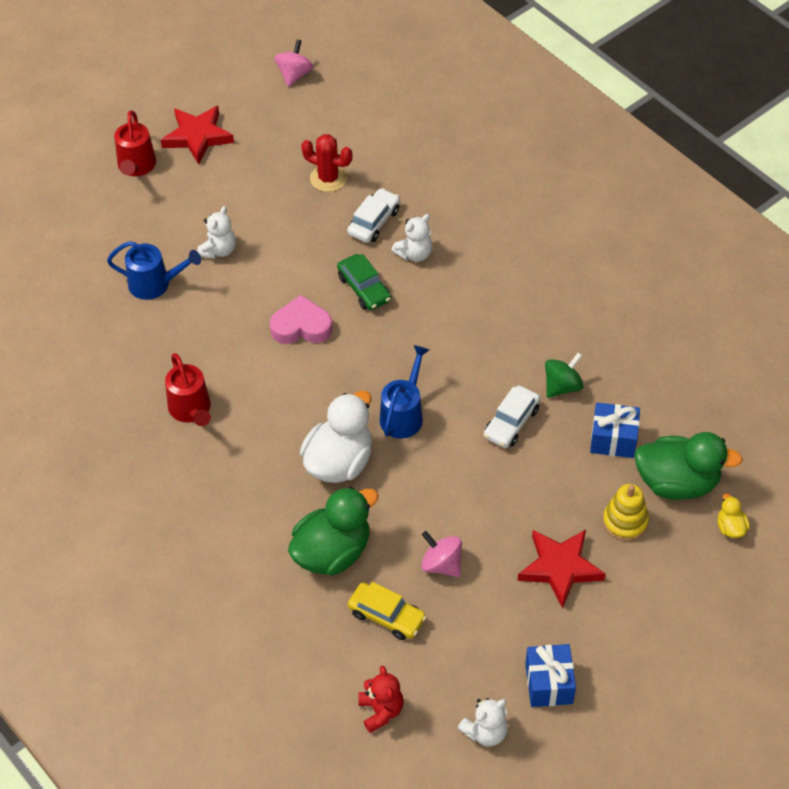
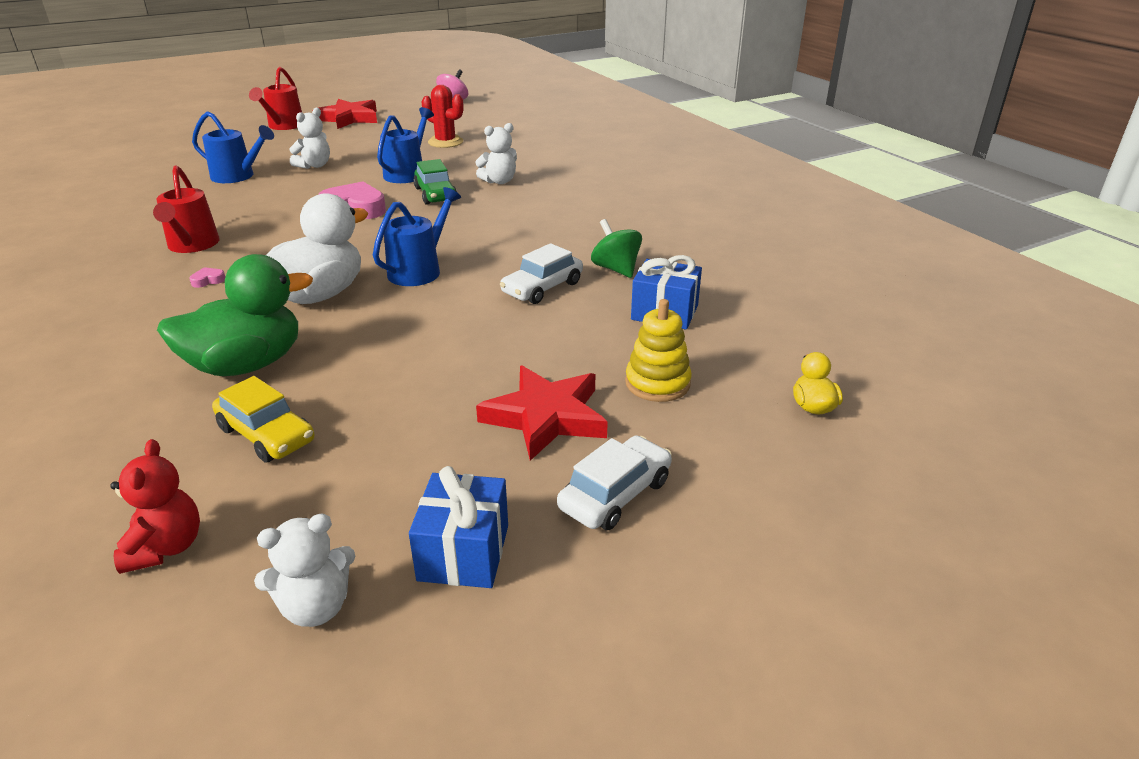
camera: 10 degrees right, 20 degrees down
white car [347,188,400,243] -> white car moved to [557,435,672,530]
pink spinning top [421,531,462,577] -> none
green spinning top [545,352,584,398] -> green spinning top turned 90 degrees counterclockwise [591,219,642,278]
green duck [634,432,743,500] -> none
none -> pink heart [189,267,225,288]
none -> blue watering can [377,107,434,183]

